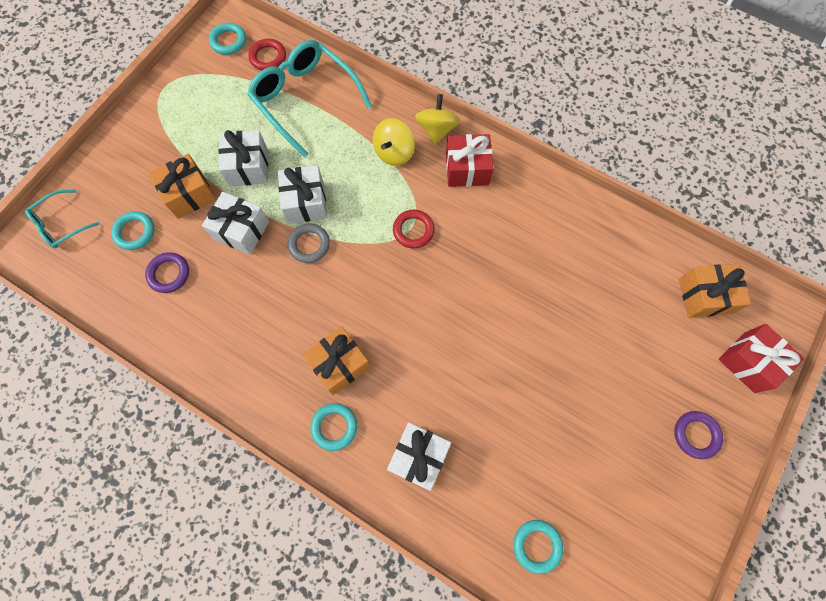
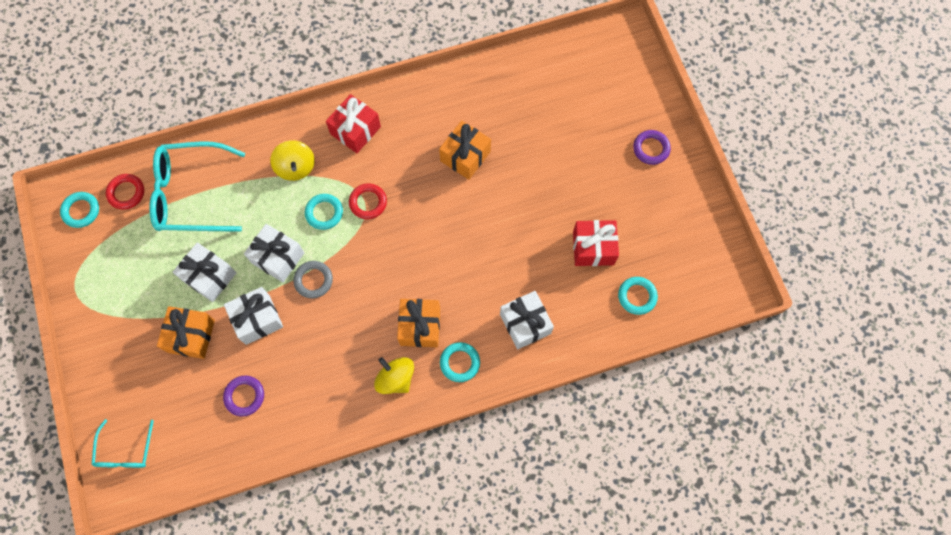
camera: 50 degrees left, 0 degrees up
turquoise ring [111,211,155,250] -> turquoise ring moved to [305,194,343,230]
yellow spinning top [415,94,460,144] -> yellow spinning top moved to [374,357,414,394]
orange gift [679,264,751,318] -> orange gift moved to [439,120,491,180]
red gift [719,324,804,393] -> red gift moved to [573,220,619,266]

